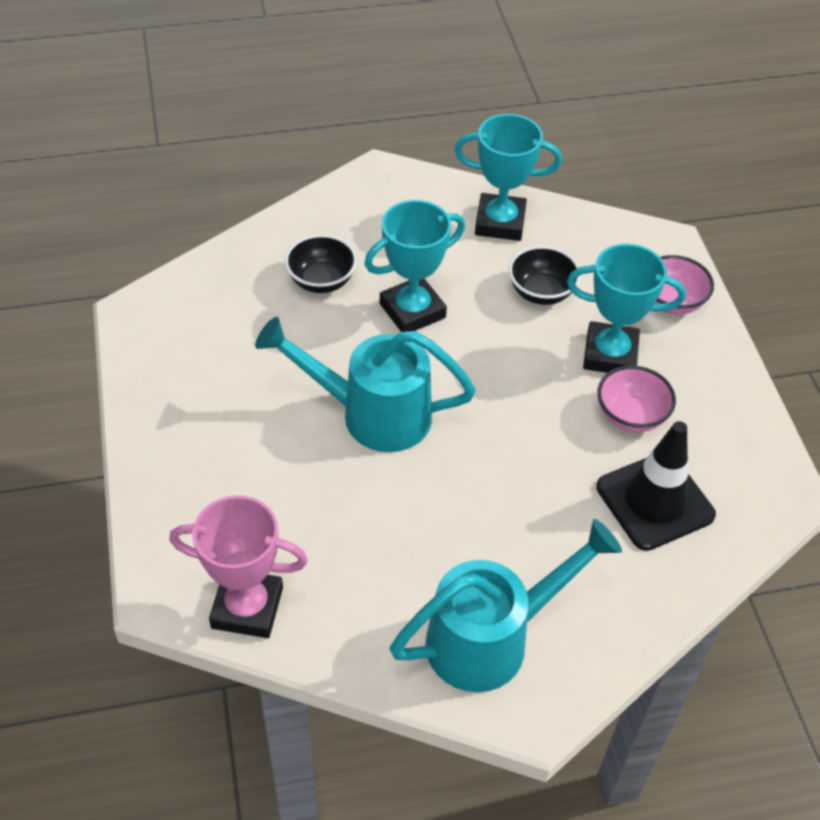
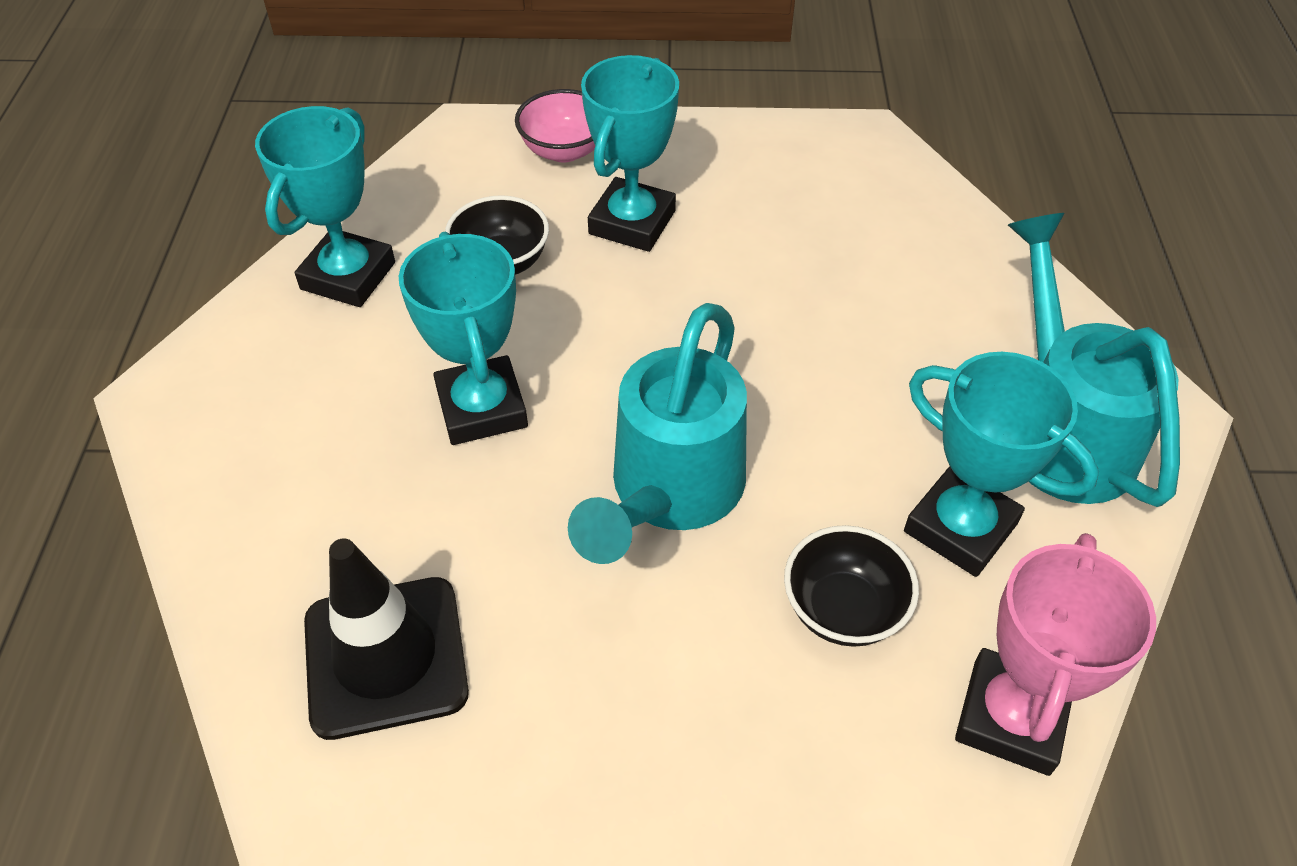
camera: 75 degrees left, 0 degrees up
black bowl [285,234,357,293] -> black bowl moved to [784,525,919,647]
black traffic cone [596,421,716,551] -> black traffic cone moved to [304,538,469,740]
pink bowl [597,366,676,433] -> none
none -> turquoise trophy [904,352,1099,577]

